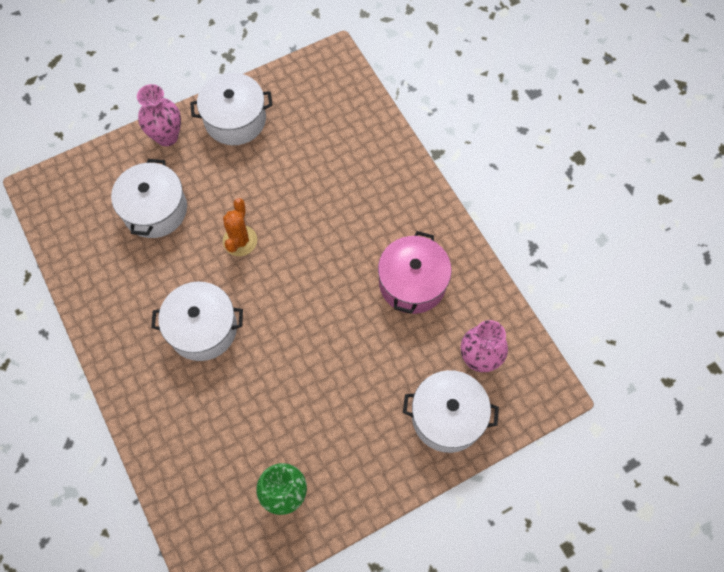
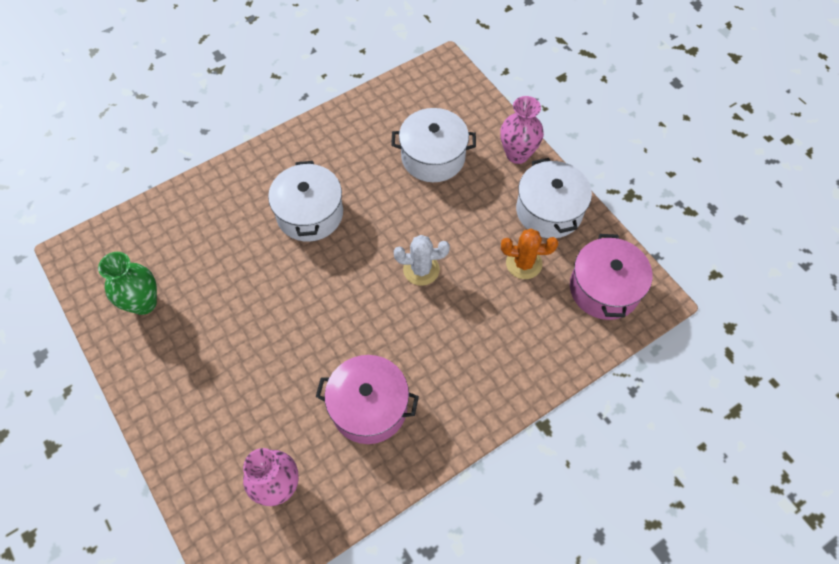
camera: 85 degrees right, 5 degrees down
orange cactus [223,198,257,256] -> orange cactus moved to [501,228,558,279]
white pot [403,370,499,453] -> none
none -> white cactus [394,235,450,286]
none -> pink pot [570,234,652,320]

